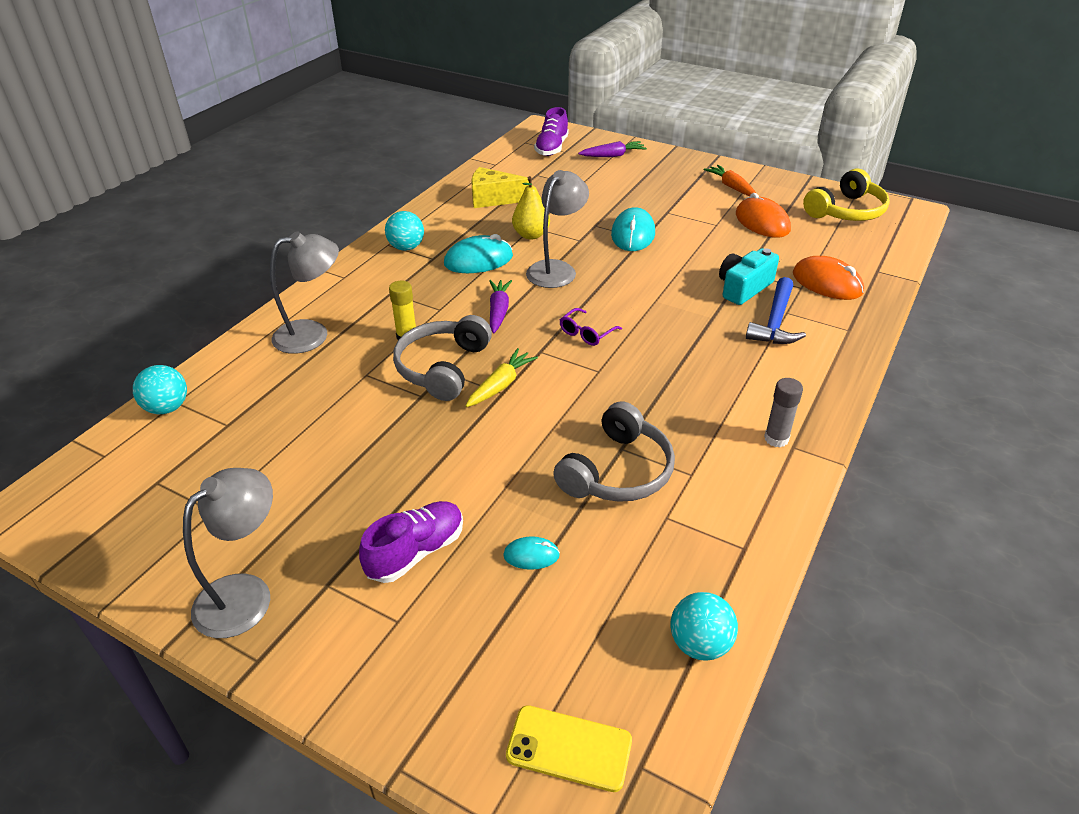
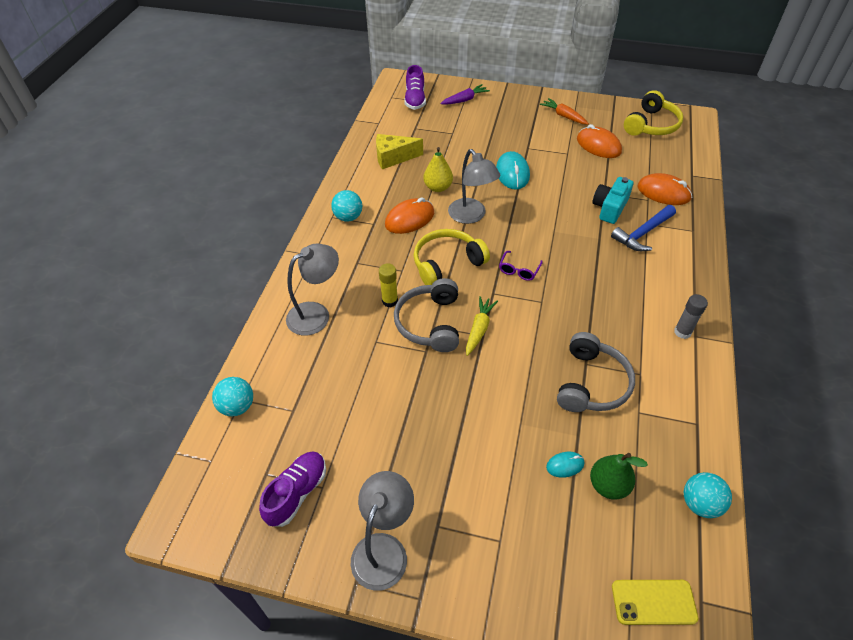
camera: 15 degrees left, 10 degrees up
purple shoe [359,501,463,583] -> purple shoe moved to [259,451,326,527]
turquoise mouse [444,234,513,273] -> orange mouse [385,197,434,234]
purple carrot [489,280,512,333] -> yellow headphones [414,229,490,285]
grey lamp [526,170,589,288] -> grey lamp turned 135 degrees clockwise [448,149,500,224]
blue hammer [746,277,806,344] -> blue hammer turned 45 degrees clockwise [611,205,676,251]
none -> green pear [590,453,648,500]

